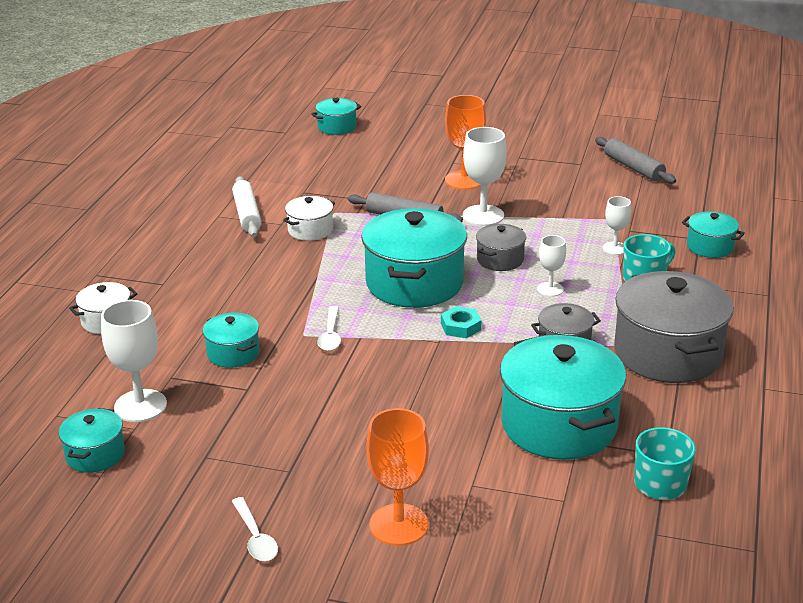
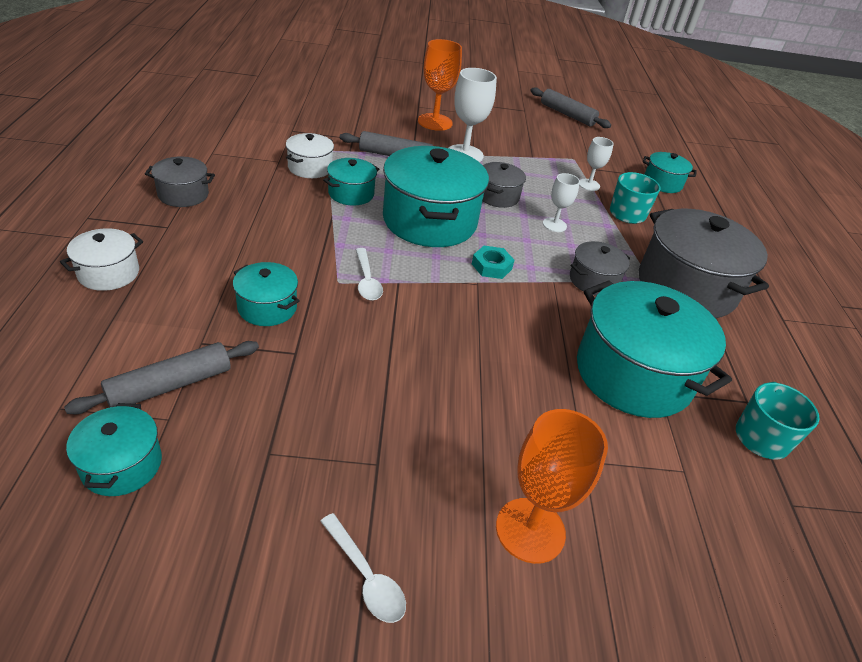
camera: 20 degrees left, 10 degrees up
white goblet [101,300,167,422] -> grey rolling pin [64,341,259,414]
white rolling pin [232,176,262,237] -> none
turquoise pot [311,98,361,135] -> turquoise pot moved to [323,158,379,206]
none -> grey pot [145,157,215,207]

